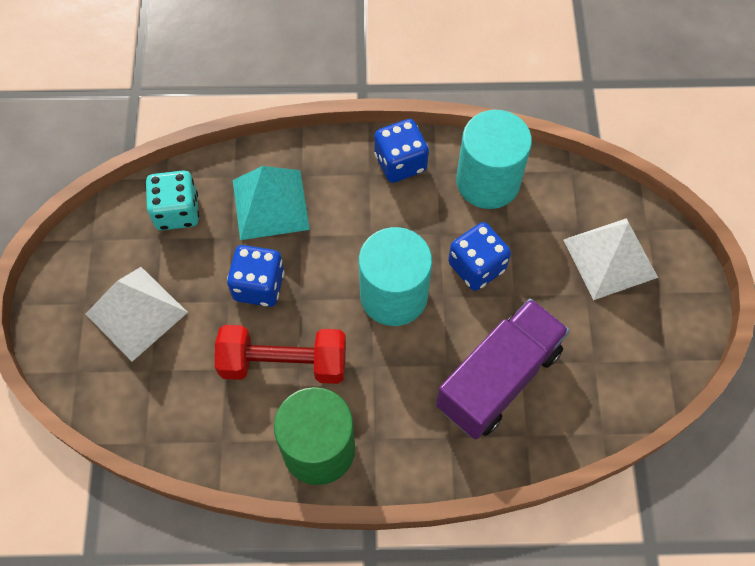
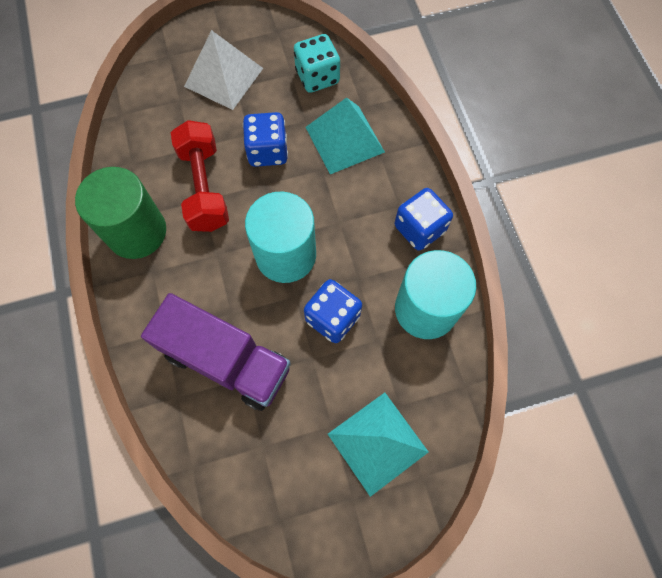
camera: 75 degrees right, 5 degrees up
white pyramid [563,218,658,300] -> turquoise pyramid [328,393,428,497]

